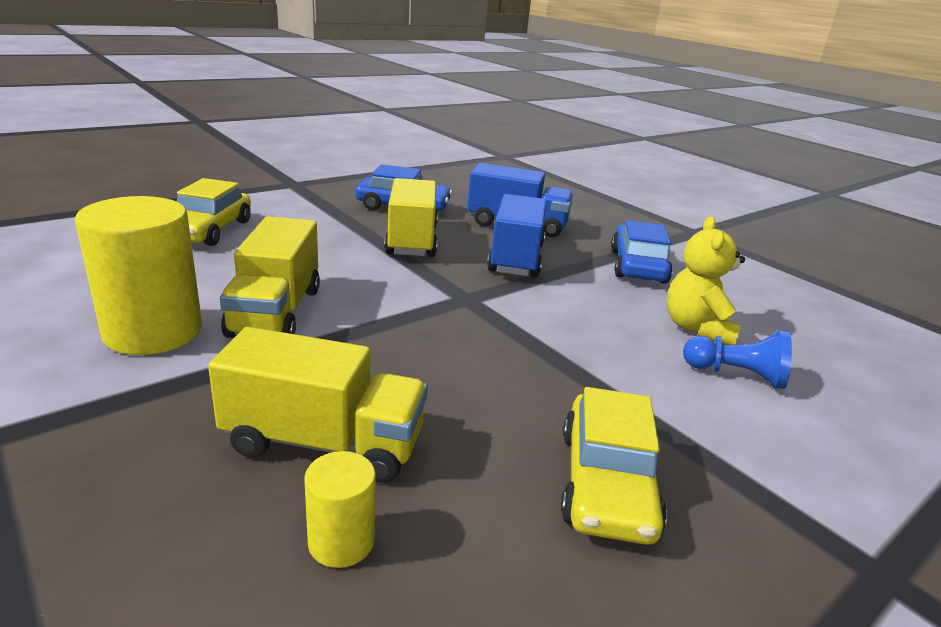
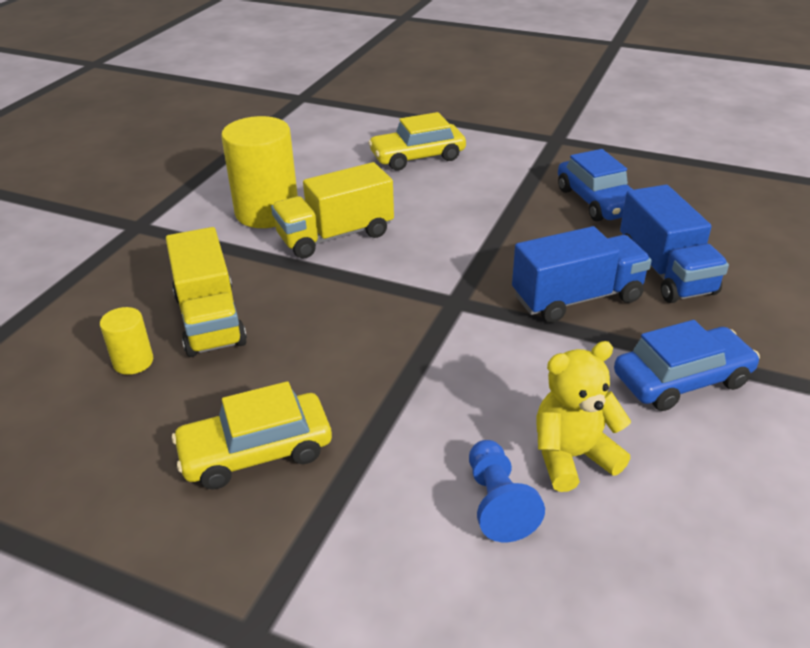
camera: 65 degrees right, 10 degrees up
yellow truck [384,178,438,257] -> none

